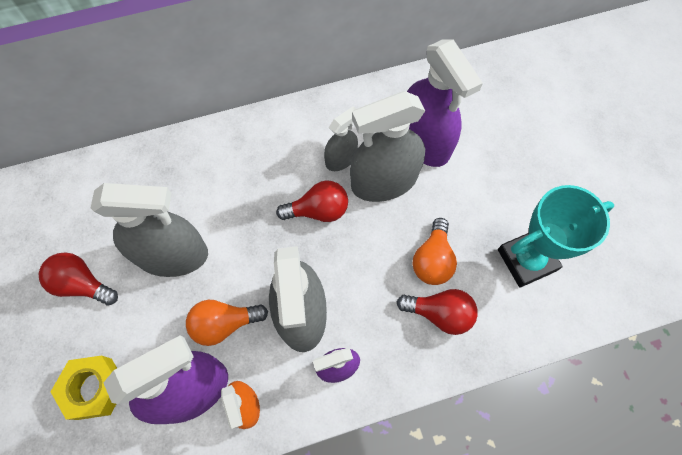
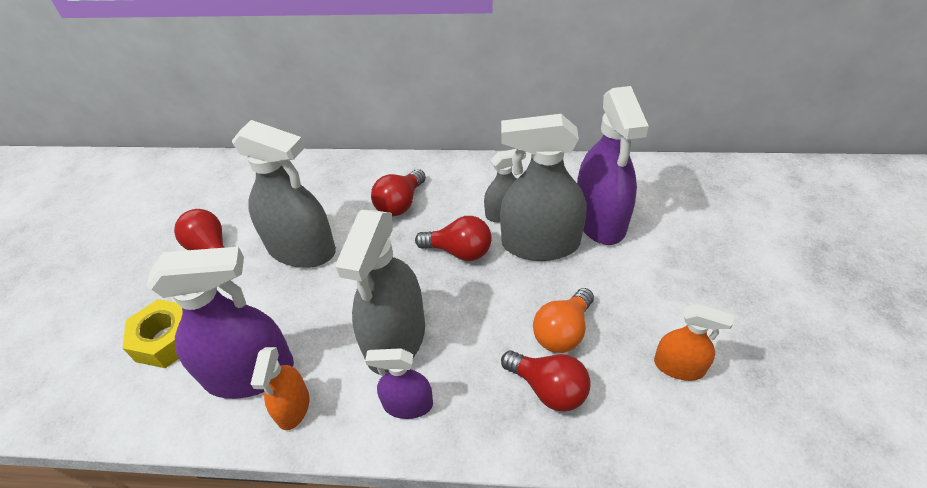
camera: 25 degrees right, 20 degrees down
orange light bulb [186,300,268,346] -> none
turquoise trophy [498,185,614,287] -> orange spray bottle [654,304,734,381]
none -> red light bulb [371,169,426,216]

